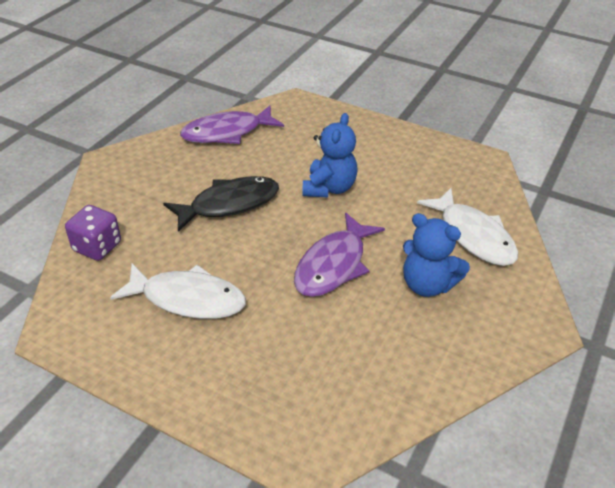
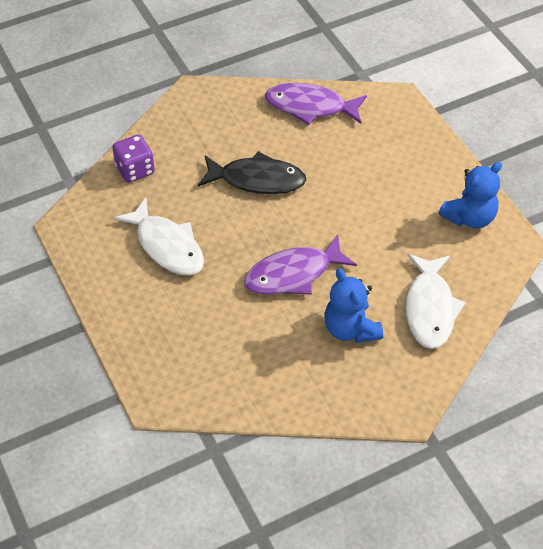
camera: 35 degrees right, 10 degrees up
blue teddy bear [302,113,358,197] -> blue teddy bear moved to [439,162,502,229]

